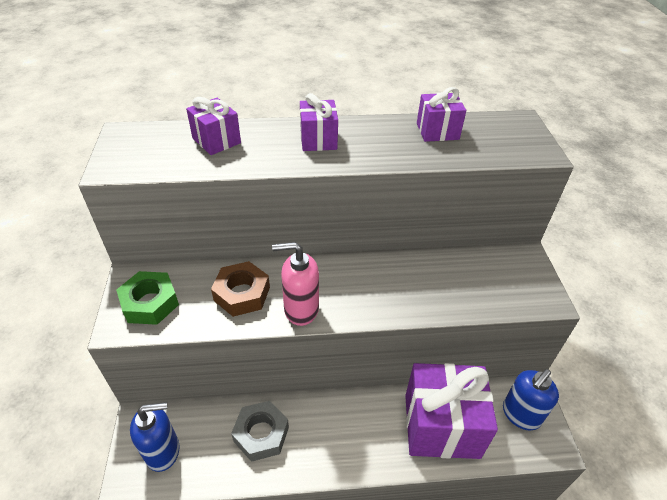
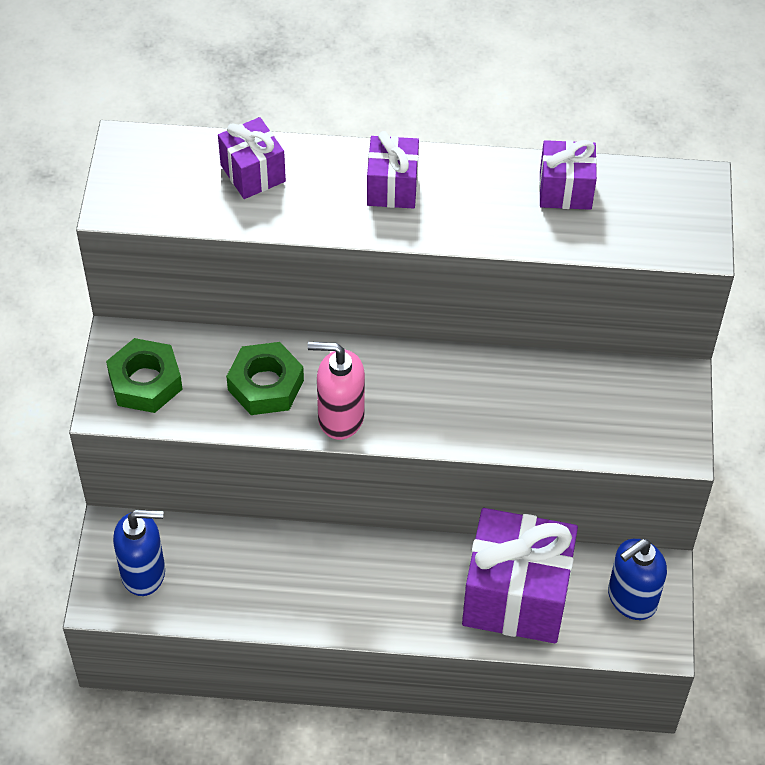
camera: 10 degrees right, 10 degrees up
brown nut [211,261,270,317] -> green nut [226,342,304,415]
grey nut [231,401,289,462] -> none

